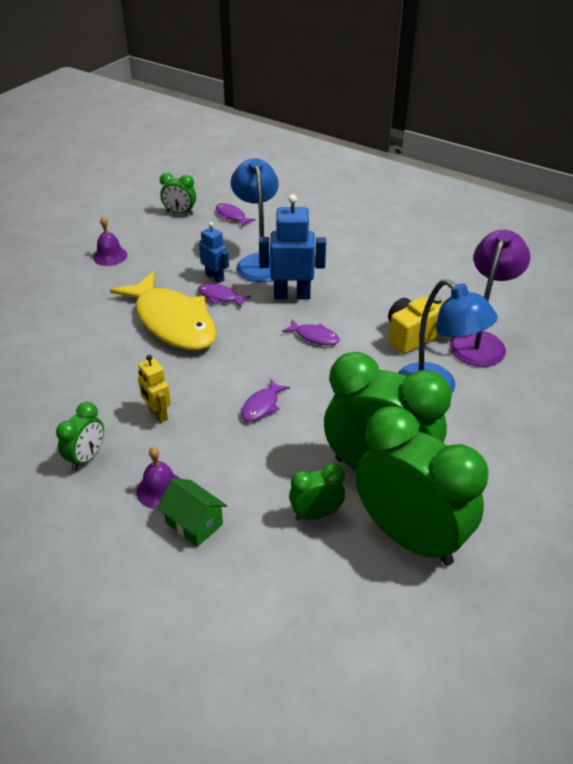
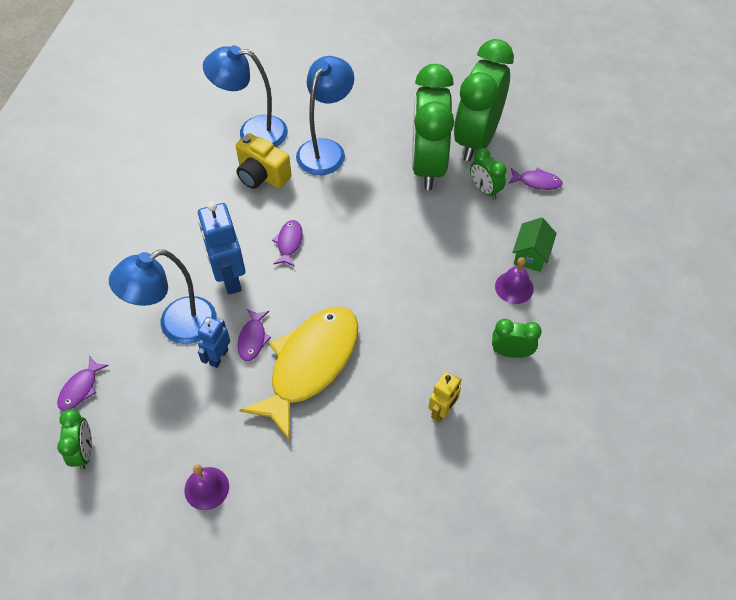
camera: 110 degrees left, 15 degrees up
yellow robot [138,355,171,423] -> yellow robot moved to [429,372,461,422]
purple fish [241,379,290,421] -> purple fish moved to [508,168,563,190]
purple lamp [449,230,530,367] -> blue lamp [203,45,288,147]

